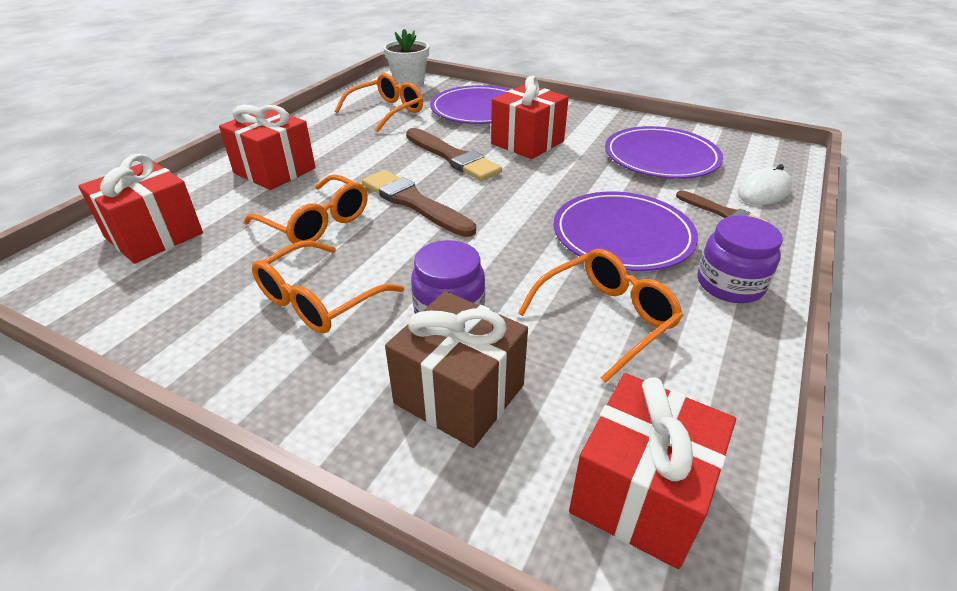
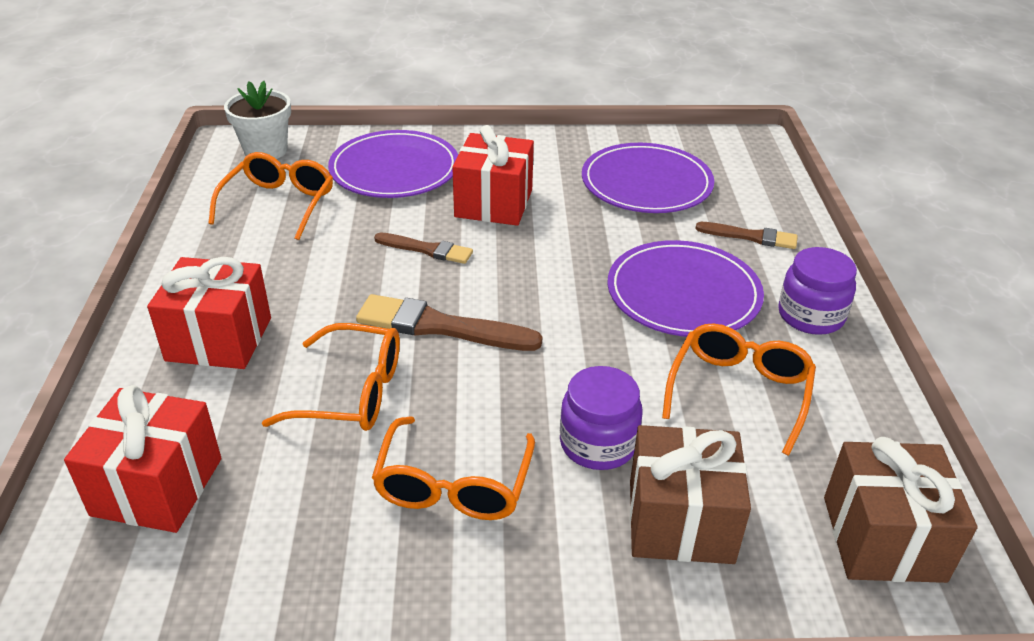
camera: 30 degrees left, 0 degrees up
brown brush [406,128,502,181] -> brown brush [374,232,473,264], size x0.61
red gift [569,373,736,569] -> brown gift [824,437,977,583]
white mouse [738,164,792,205] -> none

